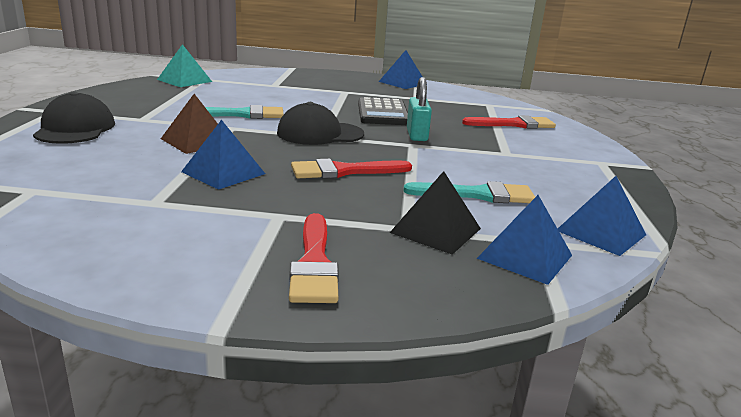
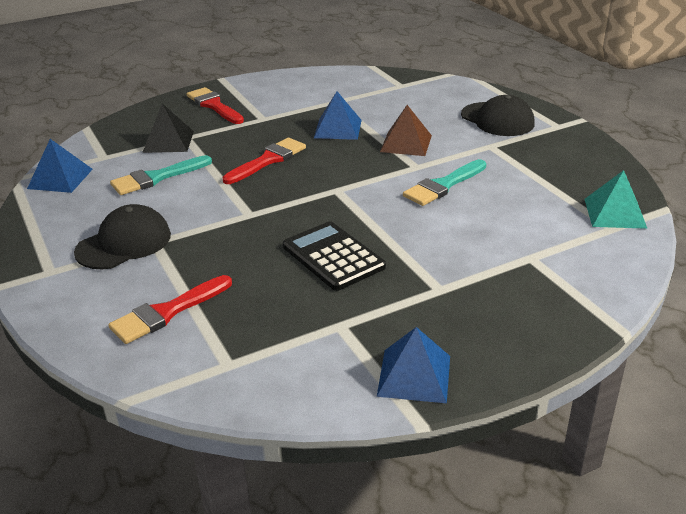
camera: 150 degrees right, 10 degrees up
black cap [277,102,364,145] -> black cap moved to [74,204,171,269]
turquoise padlock [407,77,432,141] -> none
blue pyramid [477,195,572,285] -> none

